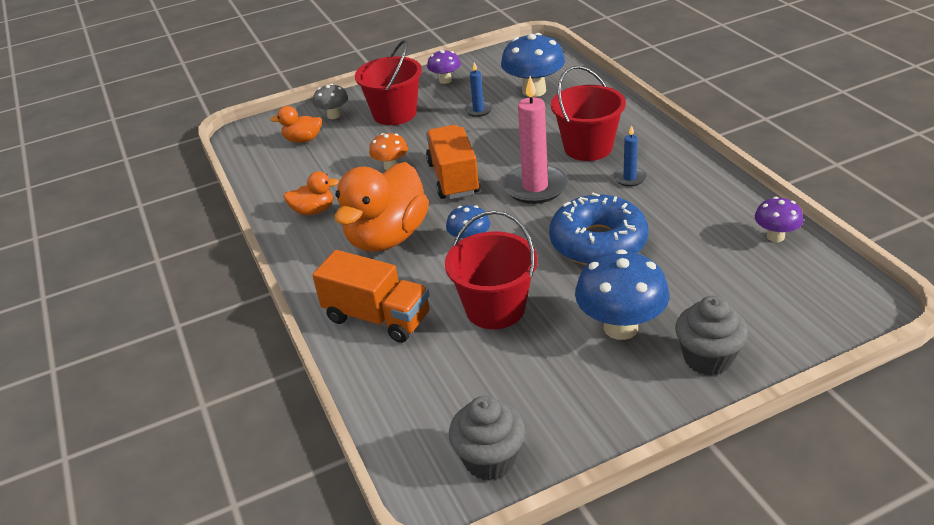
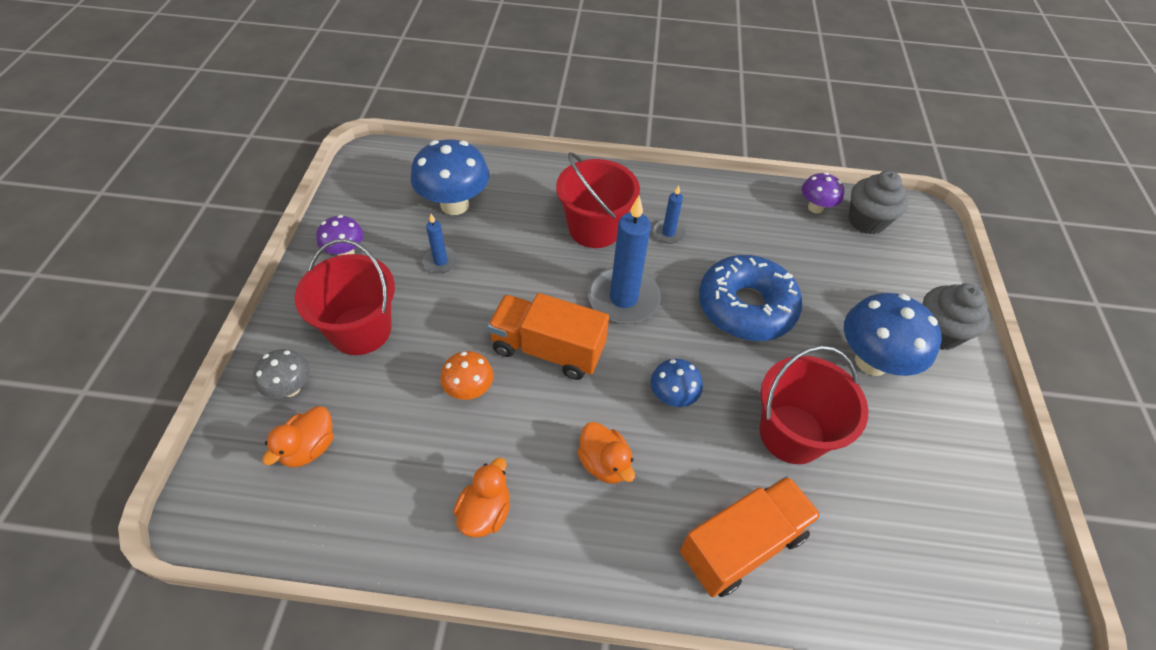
camera: 65 degrees left, 15 degrees up
orange duck [335,162,429,252] -> orange duck [577,422,635,484], size x0.48
grey cupcake [449,396,525,481] -> grey cupcake moved to [848,171,908,235]
pink candle [503,76,568,204] -> blue candle [588,196,661,324]

